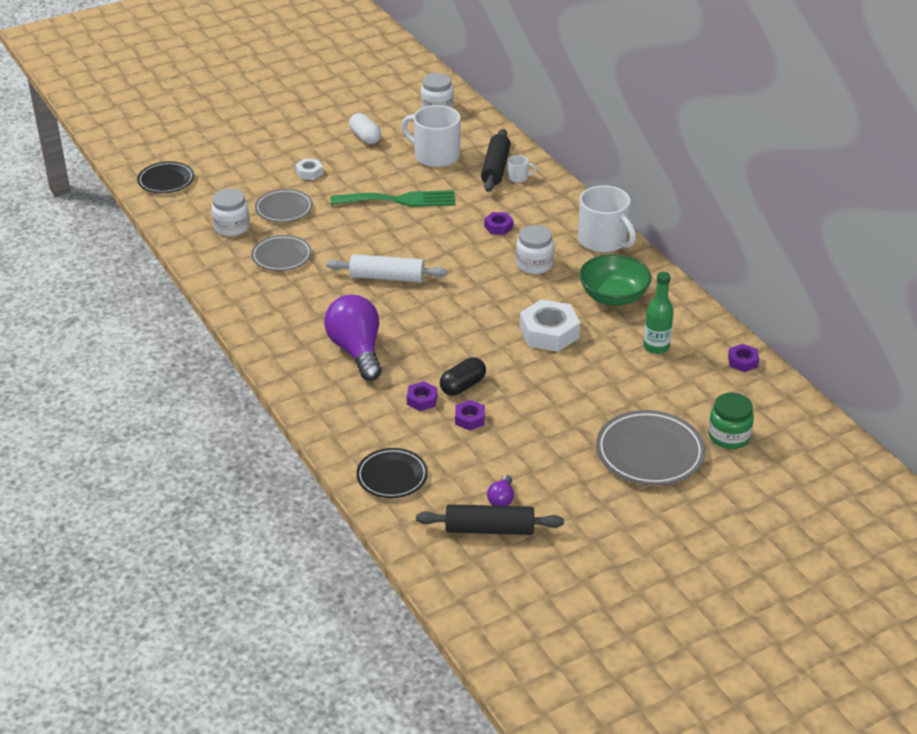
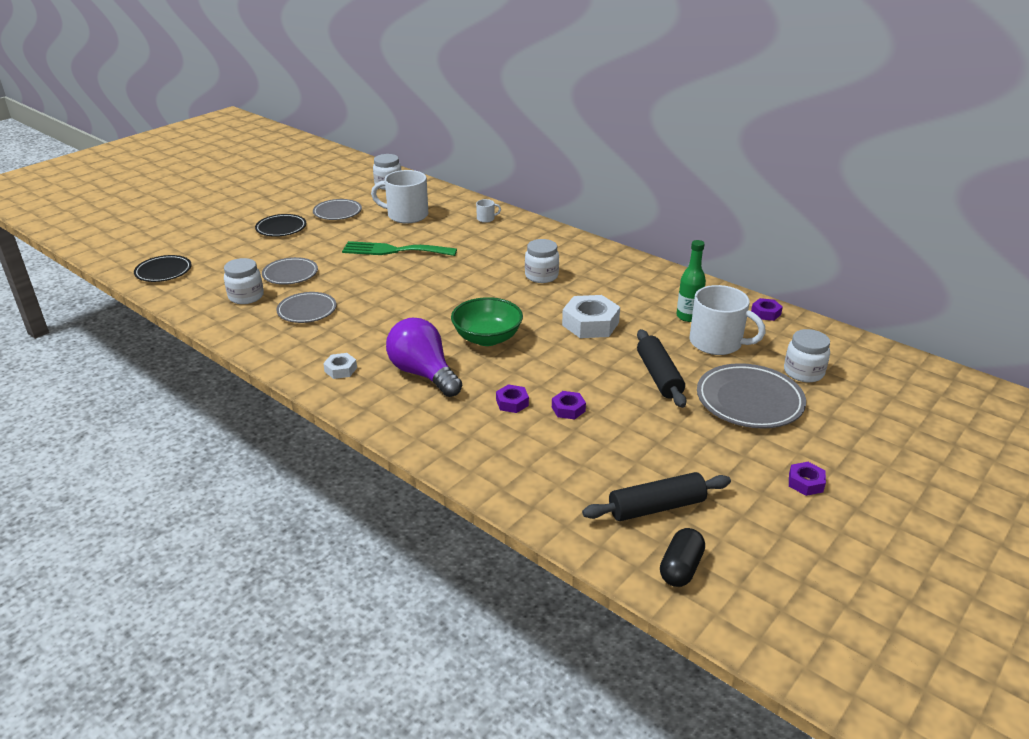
camera: 20 degrees left, 5 degrees down
white nut [295,159,323,180] -> white nut moved to [323,353,357,379]
white rolling pin [326,254,448,282] -> none
green fork [330,190,455,207] -> green fork turned 150 degrees counterclockwise [342,241,457,256]
white capsule [349,113,381,144] -> grey plate [313,199,362,220]
black plate [357,448,428,498] -> black plate moved to [255,214,306,237]
black capsule [440,357,486,396] -> black capsule moved to [660,528,705,587]
black rolling pin [481,129,511,192] -> black rolling pin moved to [637,329,686,408]
purple nut [484,212,513,235] -> purple nut moved to [789,462,826,496]
purple light bulb [487,475,514,506] -> none
white mug [578,185,636,253] -> white mug moved to [689,285,766,355]
green bowl [579,254,652,306] -> green bowl moved to [451,297,523,346]
green jar [708,392,754,449] -> white jar [784,329,830,382]

